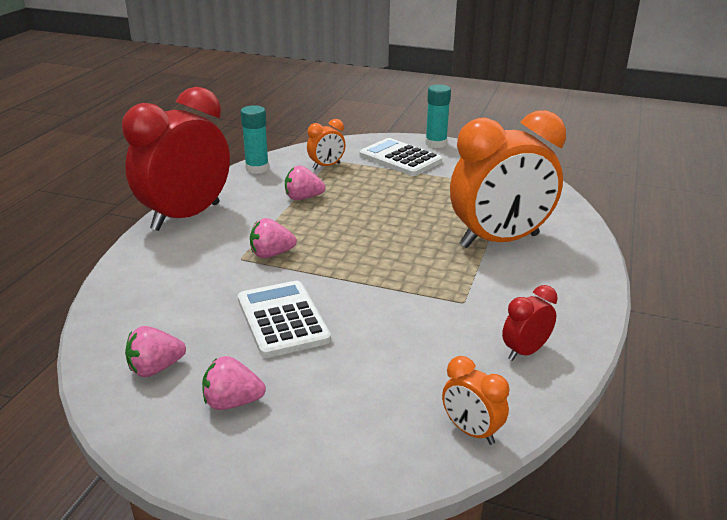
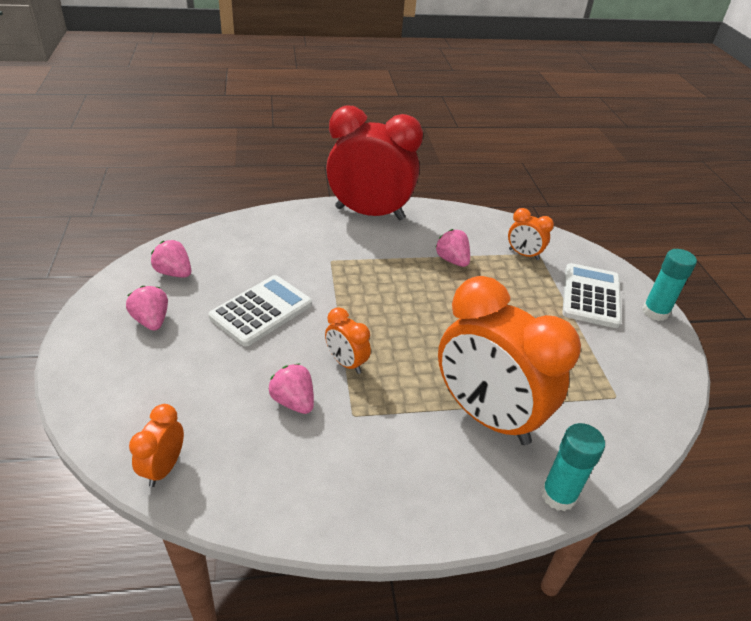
camera: 60 degrees right, 10 degrees up
turquoise glue stick [240,105,269,174] -> turquoise glue stick moved to [541,423,605,511]
pink strawberry [250,218,297,258] -> pink strawberry moved to [269,364,314,414]
red clock [502,285,558,361] -> none
none -> orange clock [325,307,371,374]

